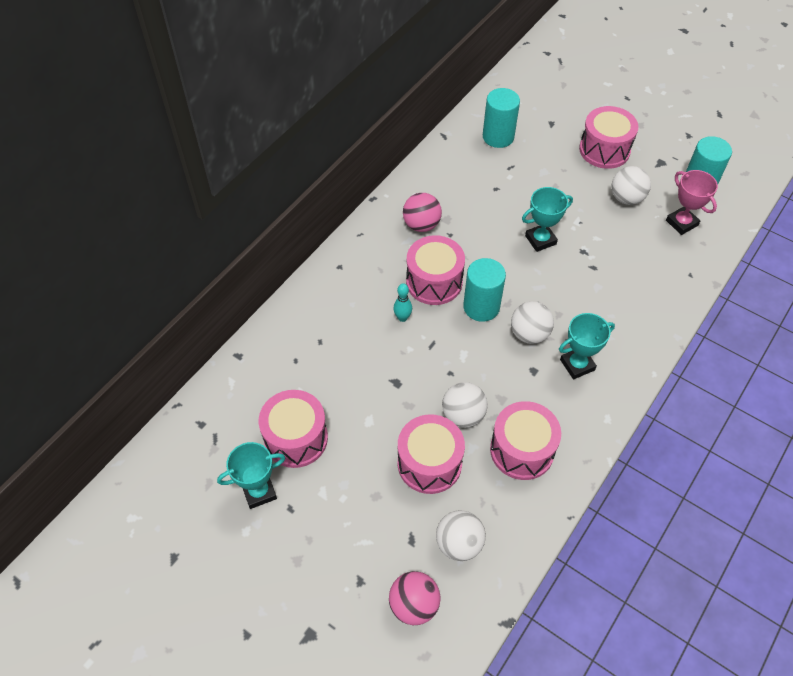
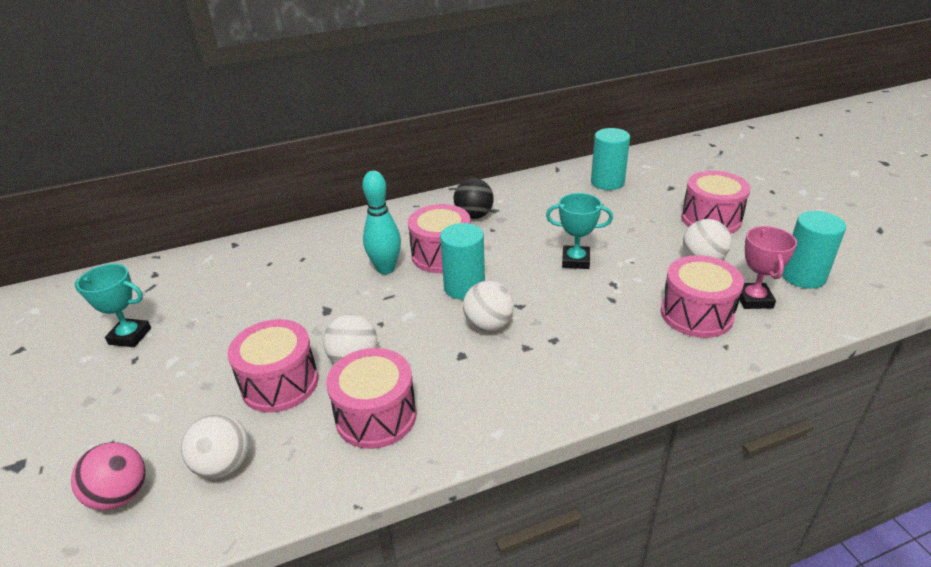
camera: 35 degrees right, 20 degrees down
pink drum [259,390,328,468] -> pink drum moved to [661,255,744,338]
turquoise bowling pin [394,283,412,322] -> turquoise bowling pin [362,171,401,274], size x1.85
pink ball [403,193,442,232] -> black ball [454,178,494,219]
turquoise trophy [559,313,615,379] -> none

